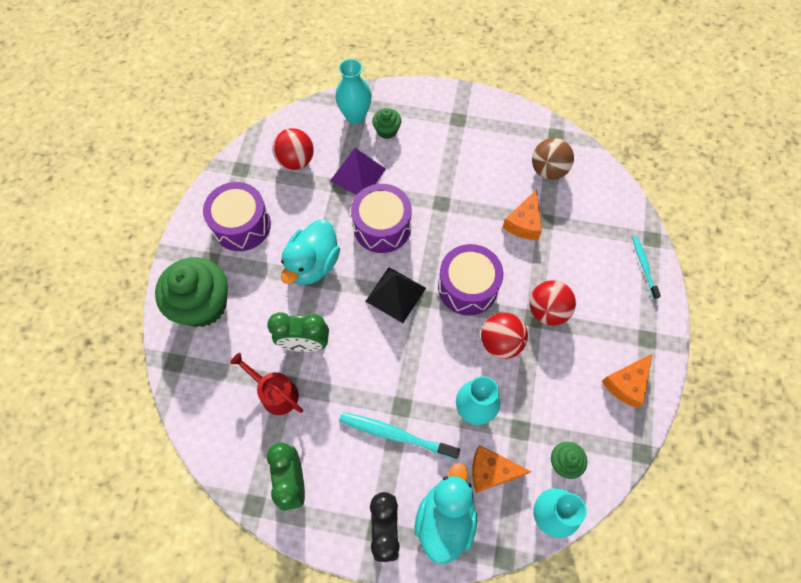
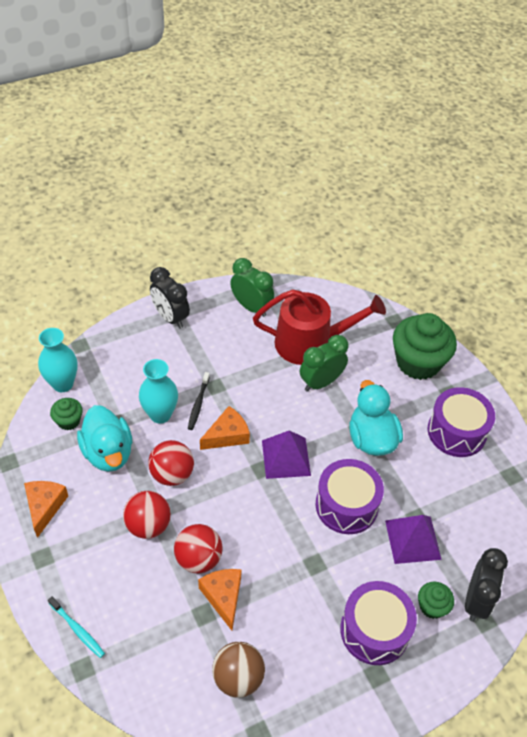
camera: 140 degrees right, 15 degrees down
red watering can [230,353,303,415] -> red watering can [253,289,386,365], size x1.74
red ball [272,128,314,170] -> red ball moved to [174,524,223,573]
turquoise vase [335,59,372,124] -> black clock [465,548,508,622]
turquoise toothbrush [339,412,460,459] -> none
black pyramid [365,267,426,323] -> purple pyramid [262,430,311,479]
turquoise duck [415,463,477,564] -> turquoise duck moved to [77,405,132,472]
purple drum [438,244,504,316] -> purple drum moved to [340,581,417,665]
orange cheese [472,445,532,493] -> orange cheese moved to [200,406,250,450]
none -> black toothbrush [188,372,210,430]

